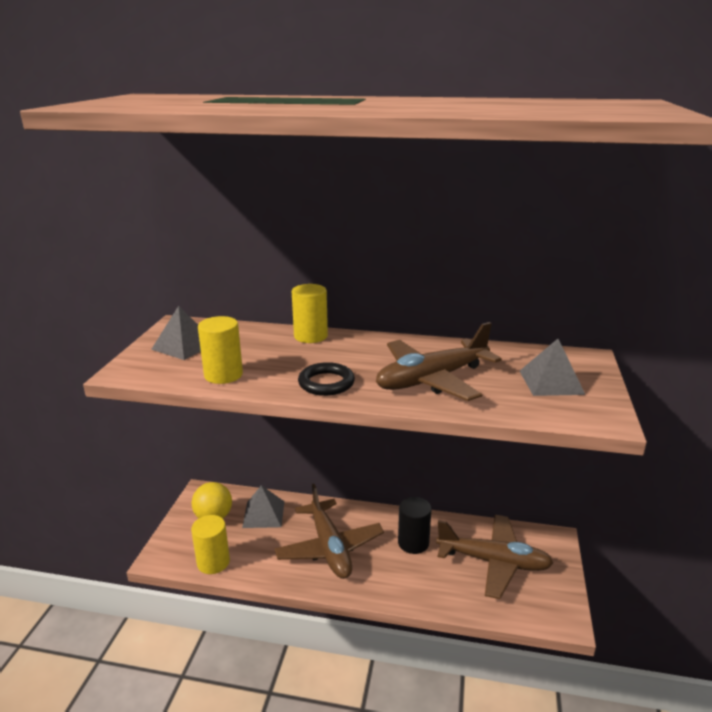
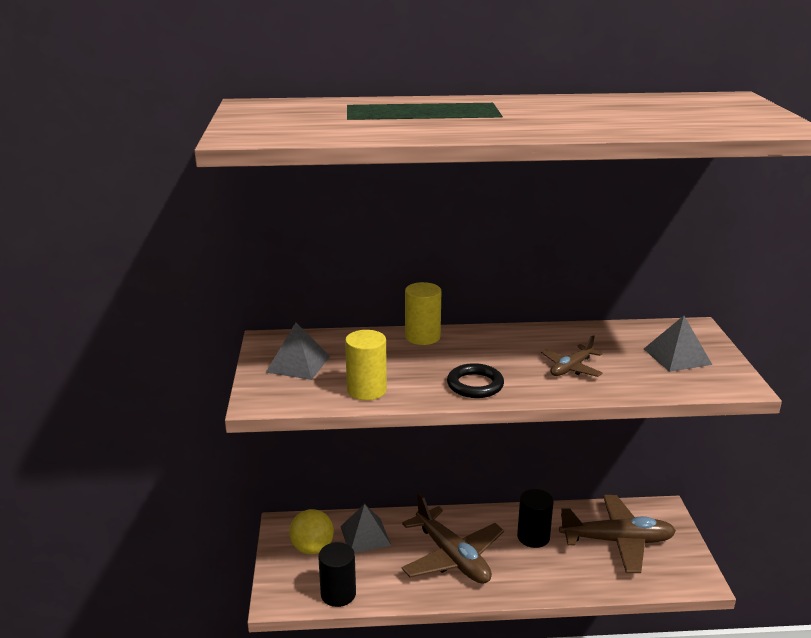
camera: 15 degrees left, 0 degrees up
yellow cylinder [191,515,230,574] -> black cylinder [318,542,356,607]
brown plane [376,322,502,401] -> brown plane [541,335,603,377], size x0.52

